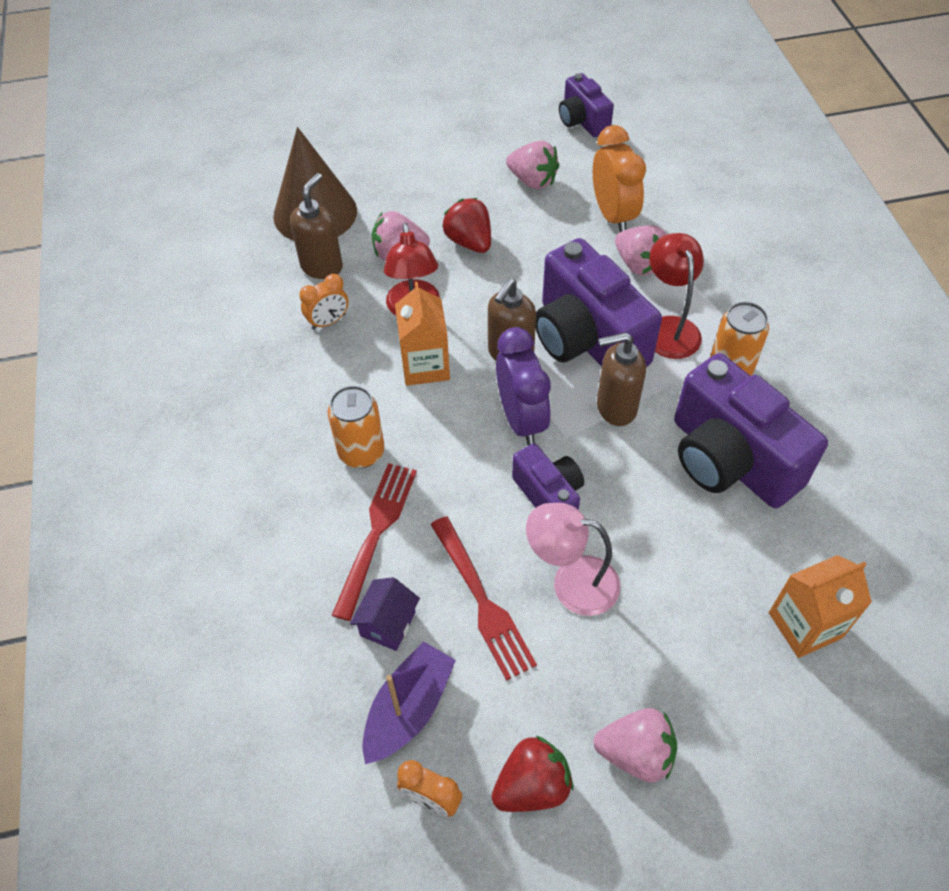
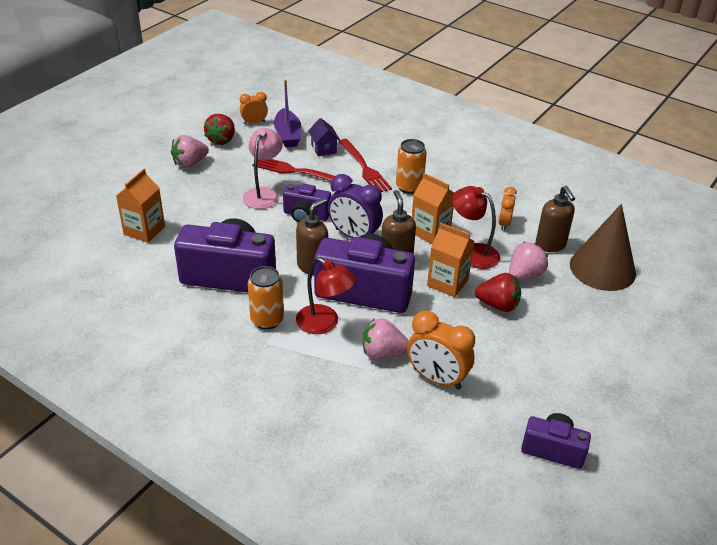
camera: 135 degrees right, 15 degrees down
pink strawberry [506,141,559,189] -> none
pink lamp [526,503,620,616] -> pink lamp turned 45 degrees counterclockwise [243,128,283,209]
none -> orange carton [427,223,474,297]

